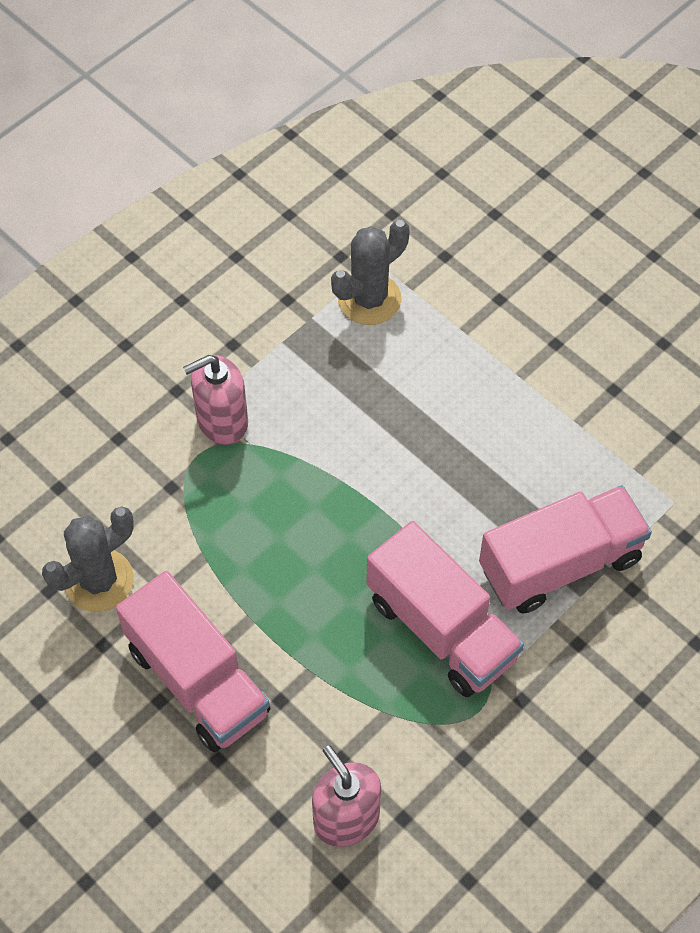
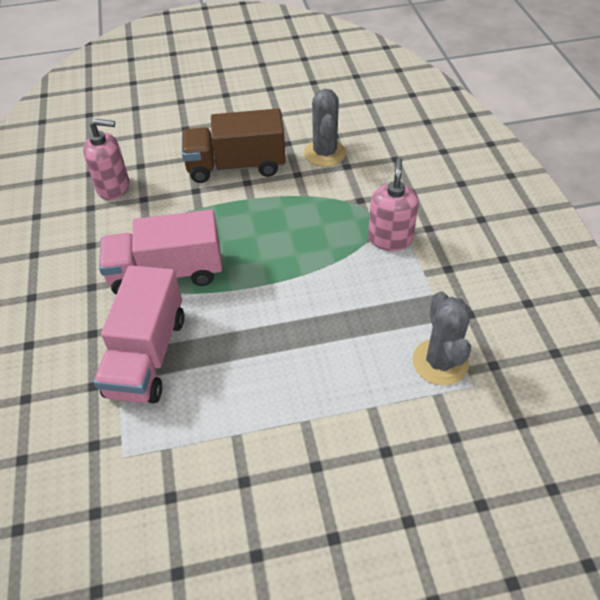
camera: 125 degrees right, 10 degrees down
pink truck [116,571,271,752] -> brown truck [182,109,286,183]

